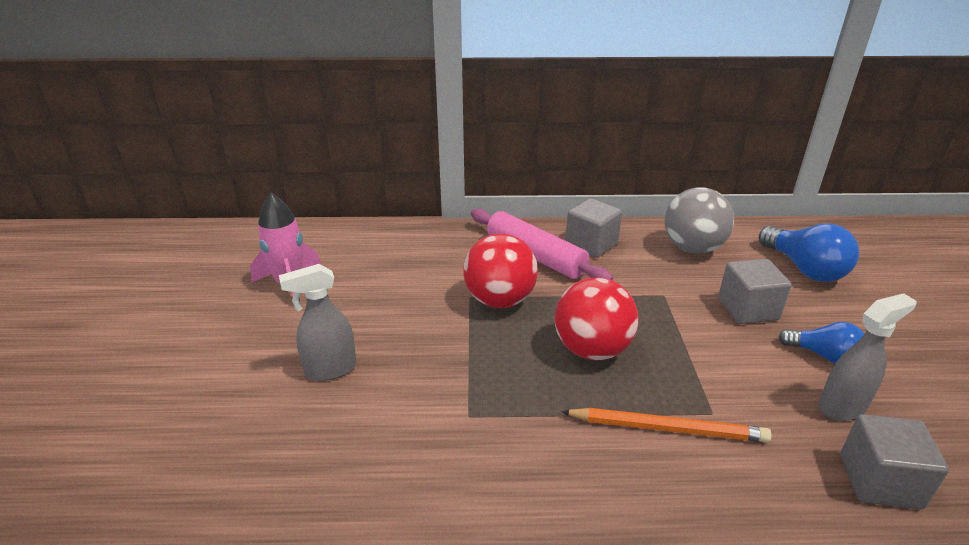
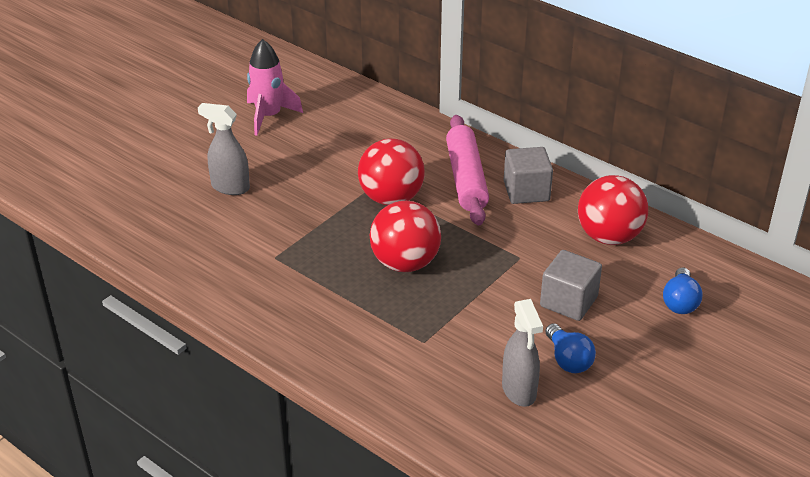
camera: 40 degrees right, 5 degrees up
orange pencil [561,408,772,442] -> none
grey ball [664,187,734,254] -> red ball [578,175,648,245]
blue light bulb [759,224,859,282] -> blue light bulb [663,268,703,314], size x0.63
grey spray bottle [818,293,917,421] -> grey spray bottle turned 60 degrees clockwise [502,299,543,407]
grey cube [840,414,949,509] -> none

